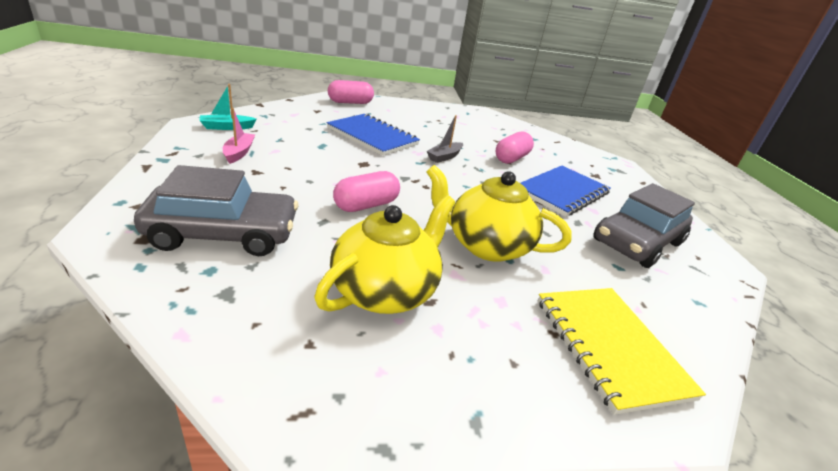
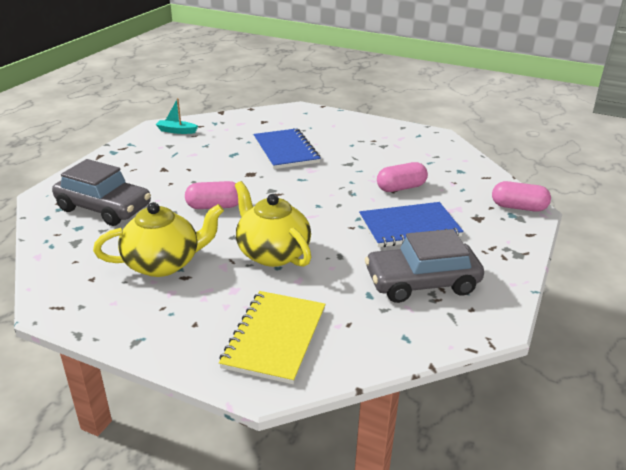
camera: 35 degrees right, 0 degrees up
pink boat [223,108,255,164] -> none
pink capsule [328,80,374,104] -> pink capsule moved to [492,181,551,212]
grey boat [427,115,463,163] -> none

